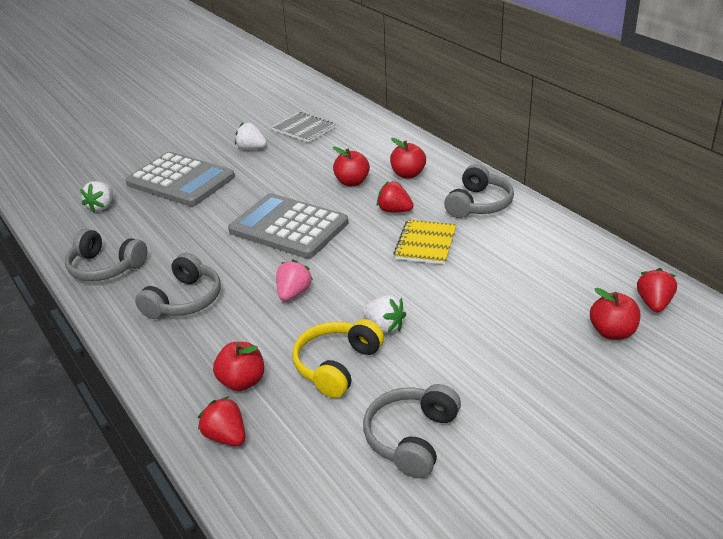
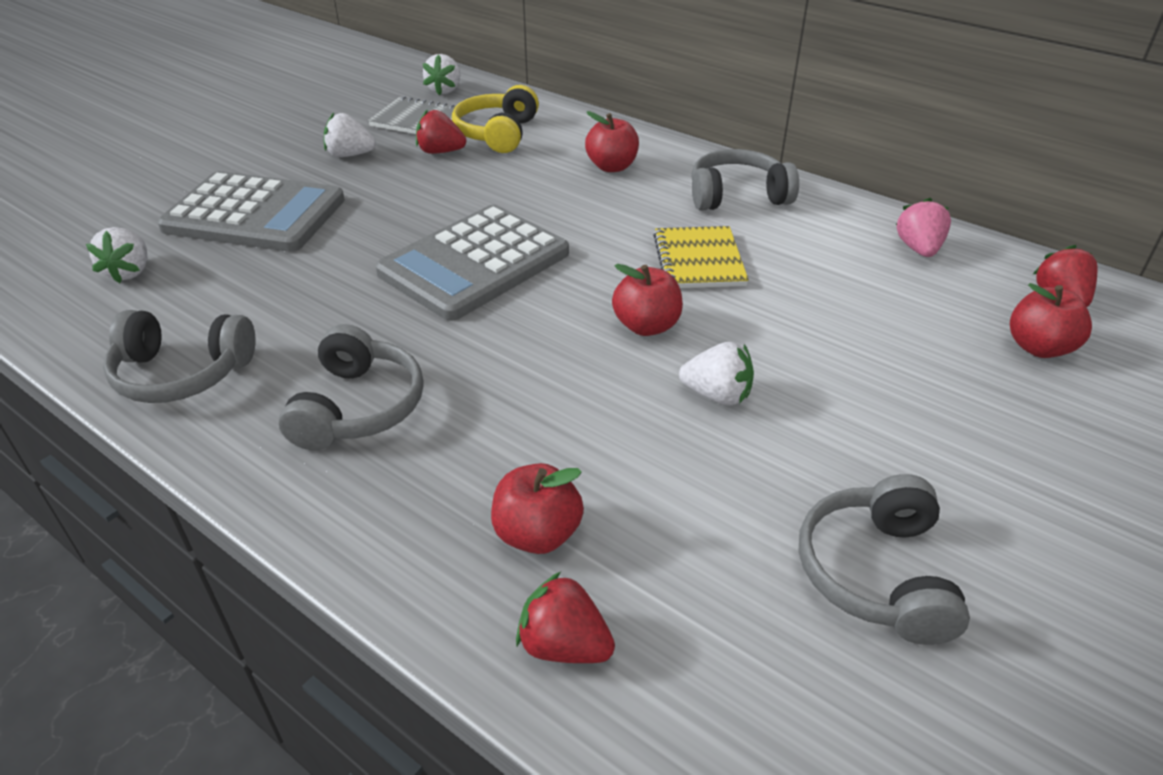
camera: 20 degrees left, 5 degrees up
grey calculator [228,193,348,258] -> grey calculator turned 60 degrees counterclockwise [375,205,569,321]
pink strawberry [276,260,313,301] -> pink strawberry moved to [896,198,951,257]
yellow headphones [292,319,384,398] -> yellow headphones moved to [452,85,539,153]
red apple [333,147,370,186] -> red apple moved to [612,264,683,336]
red strawberry [377,181,414,212] -> red strawberry moved to [416,109,466,154]
grey headphones [444,164,514,218] -> grey headphones turned 105 degrees counterclockwise [691,149,799,211]
none -> white strawberry [423,54,460,96]

